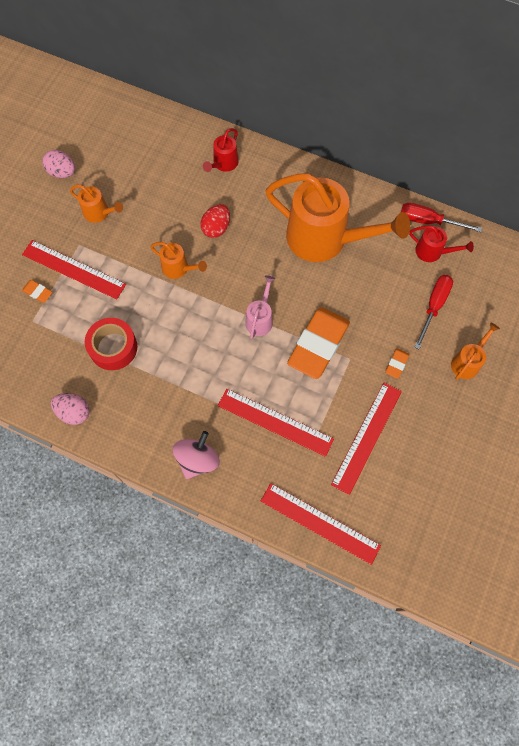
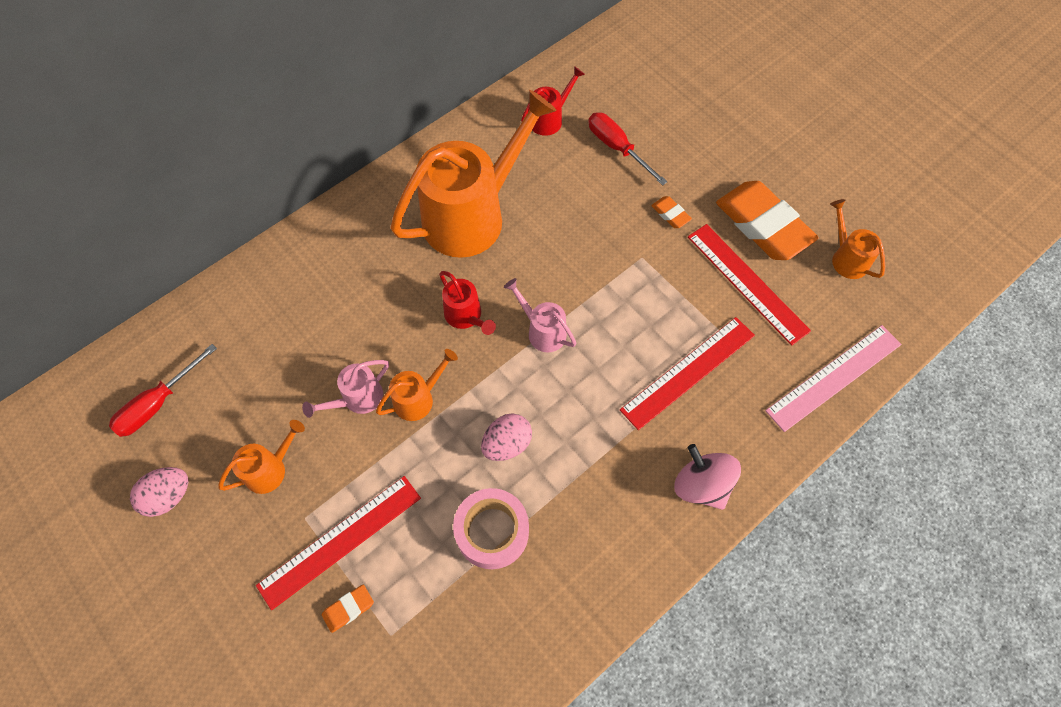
camera: 65 degrees left, 5 degrees down
pink egg [51,393,90,425] -> pink egg moved to [481,413,532,461]
red tape [85,318,137,370] -> pink tape [453,488,529,569]
red egg [200,204,230,238] -> none
red watering can [203,128,239,172] -> red watering can moved to [439,271,496,335]
red ruler [261,483,381,565] -> pink ruler [765,325,902,432]
orange eraser [287,307,350,379] -> orange eraser moved to [716,181,818,260]
red screwdriver [401,203,482,232] -> red screwdriver moved to [109,344,217,437]
orange watering can [451,322,500,380] -> orange watering can moved to [830,199,885,279]
none -> pink watering can [302,360,389,418]

